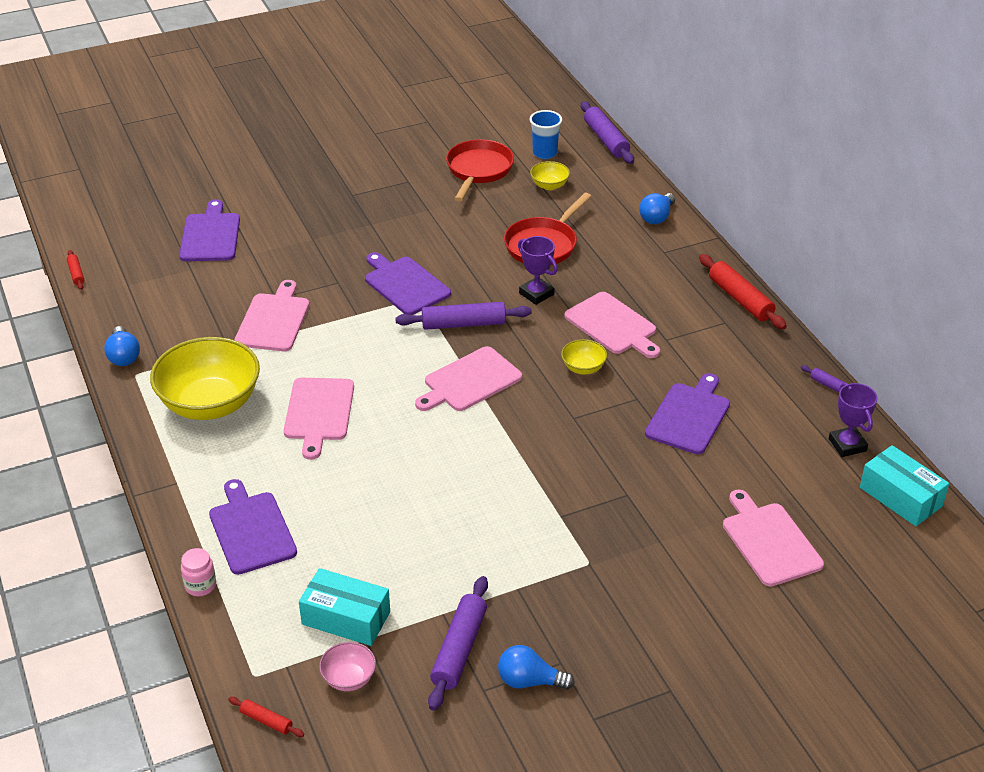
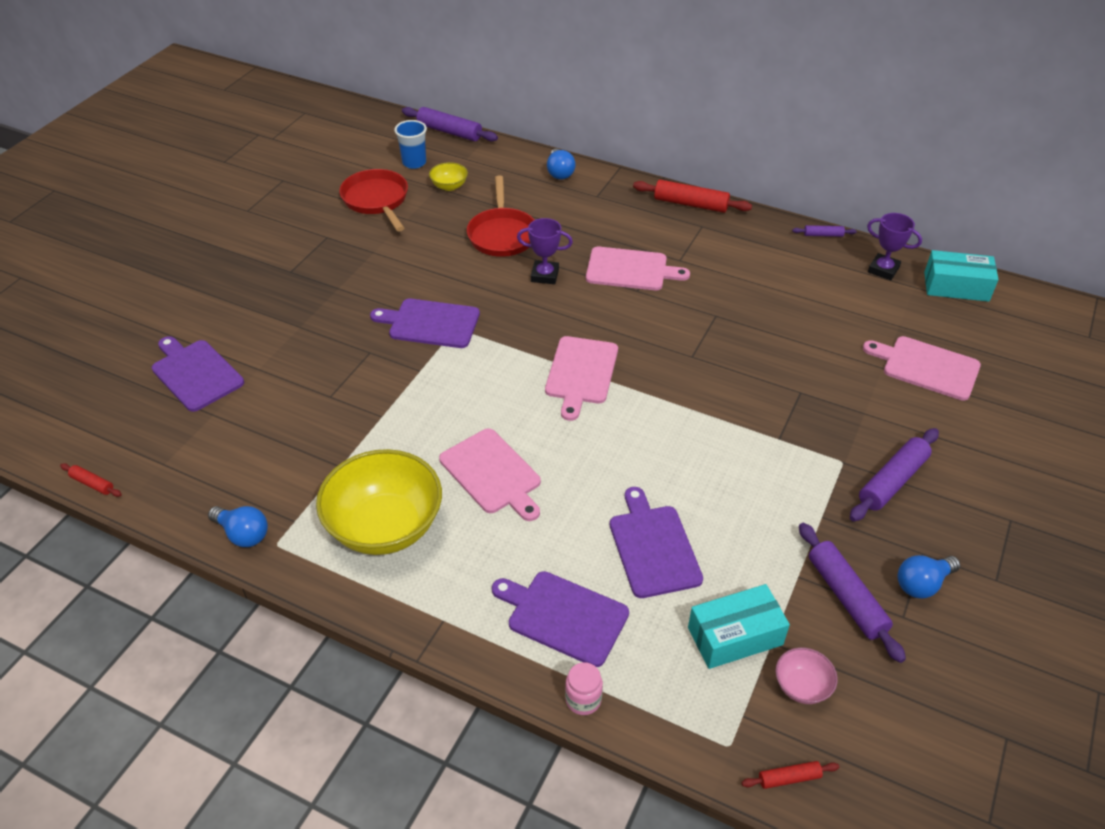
camera: 40 degrees left, 5 degrees up
pink cutting board [235,280,309,351] -> none
purple rolling pin [395,302,532,330] -> purple rolling pin moved to [850,428,939,522]
yellow bowl [561,339,607,375] -> none
purple cutting board [645,373,730,454] -> purple cutting board moved to [610,487,703,598]

